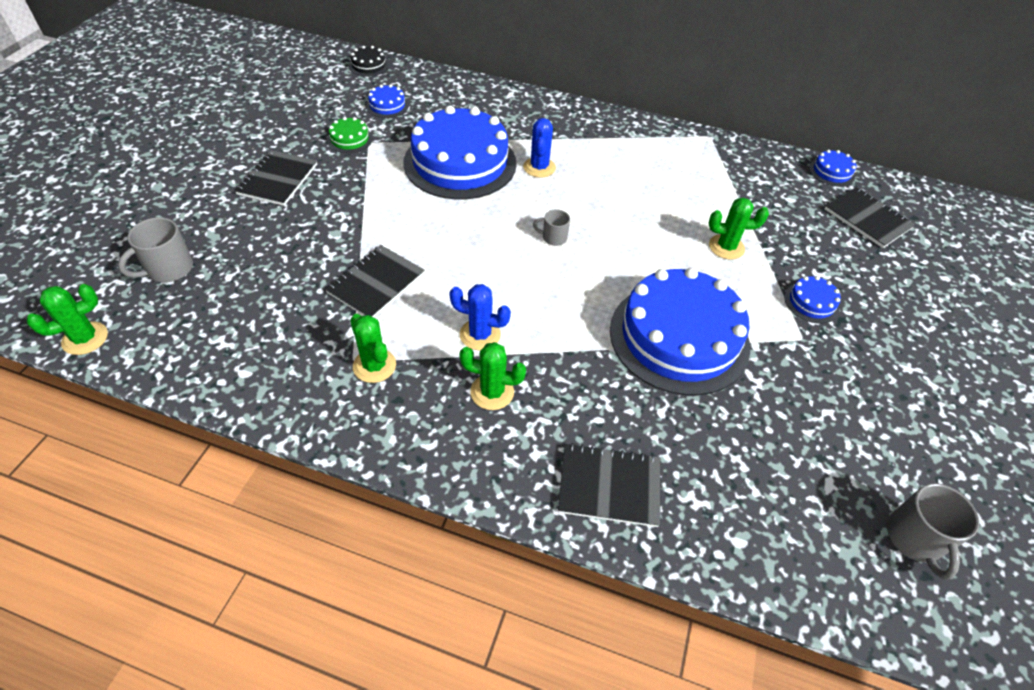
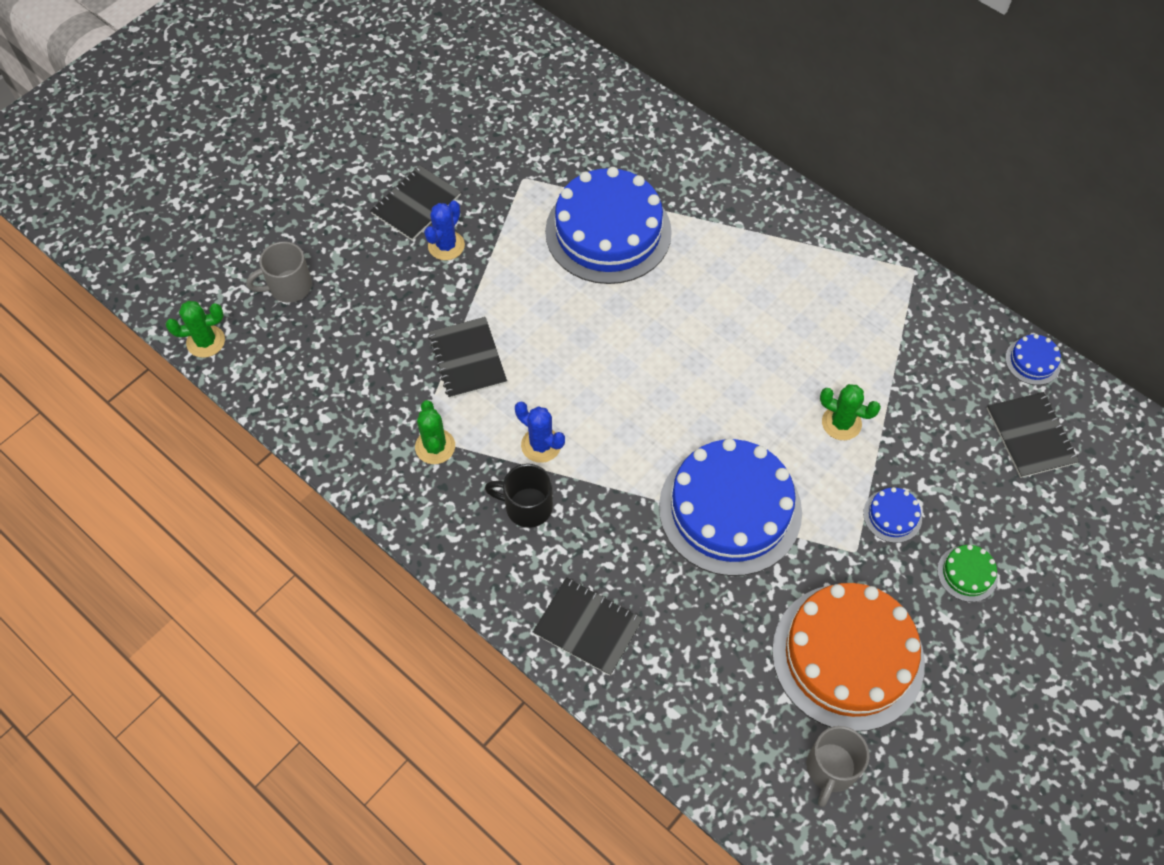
camera: 25 degrees right, 10 degrees up
black notebook [325,245,425,318] -> black notebook turned 75 degrees counterclockwise [428,317,507,399]
green cake [327,117,373,153] -> green cake moved to [937,545,998,602]
black cake [349,46,389,76] -> none
blue cake [366,84,409,118] -> none
green cactus [459,342,526,410] -> black mug [485,464,553,528]
blue cactus [523,118,556,178] -> blue cactus moved to [424,201,465,260]
grey mug [533,209,570,246] -> none
none -> orange cake [772,583,925,731]

